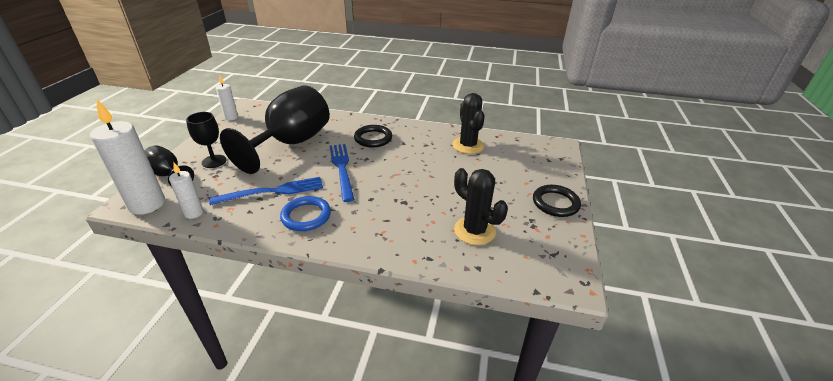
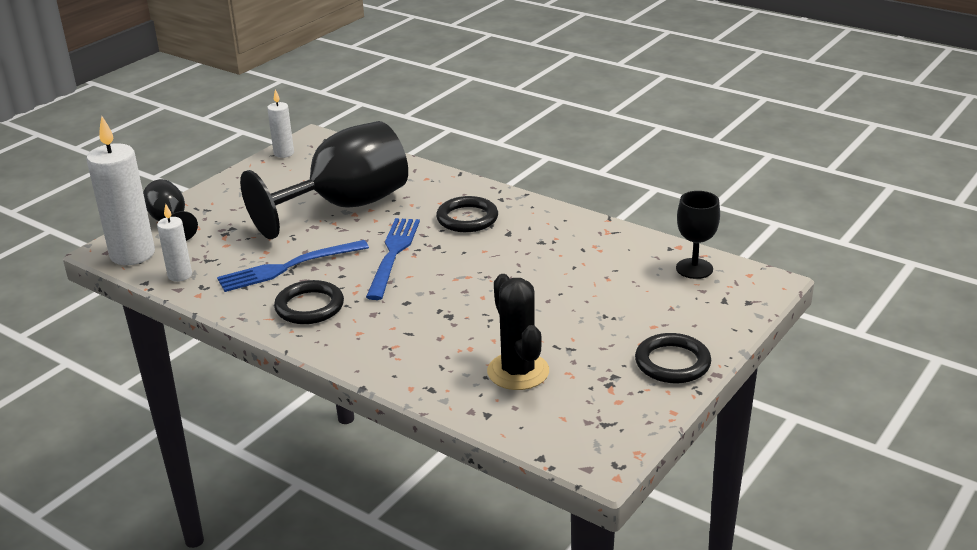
camera: 25 degrees right, 5 degrees down
black goblet [186,112,226,168] -> black goblet moved to [676,191,720,279]
blue fork [209,177,323,205] -> blue fork turned 150 degrees clockwise [217,240,369,292]
blue ring [280,196,331,231] -> black ring [274,280,344,324]
black cactus [452,93,485,154] -> none

